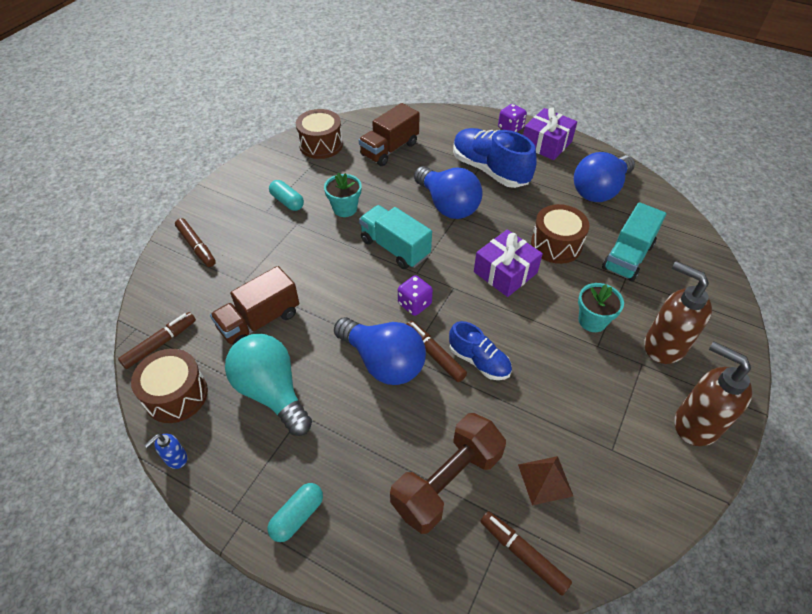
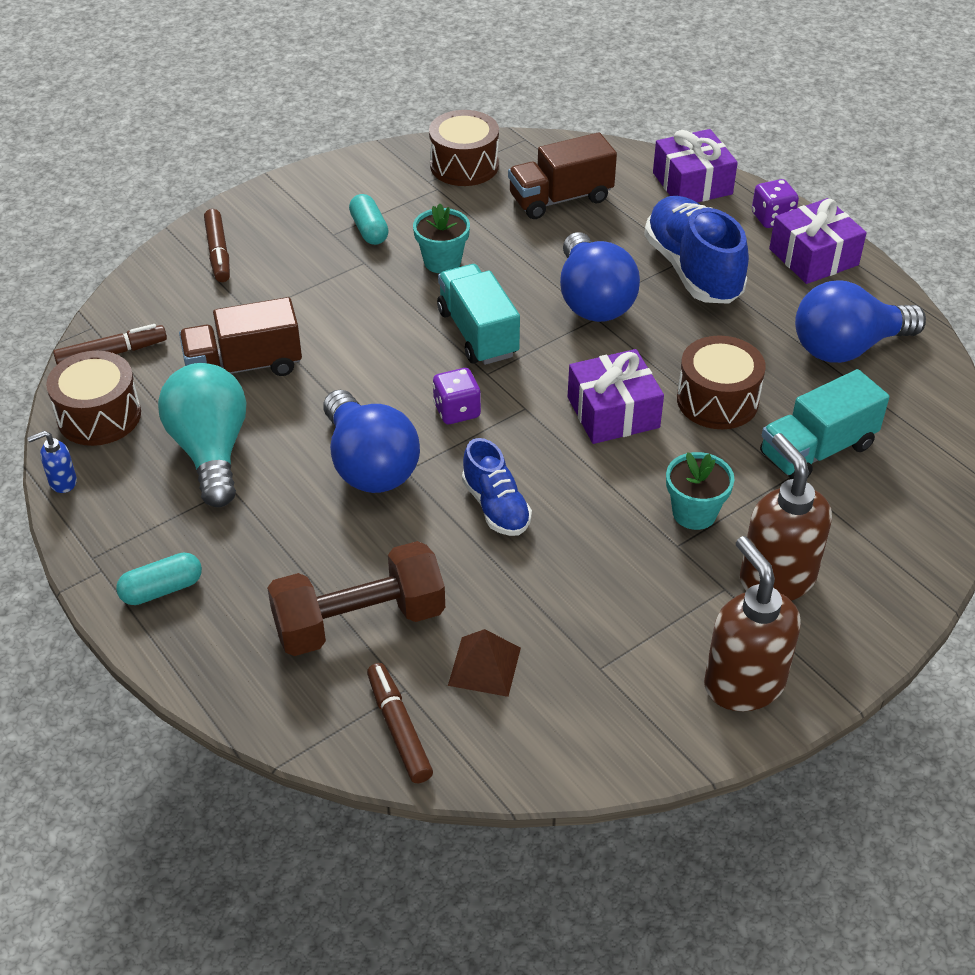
camera: 25 degrees right, 5 degrees down
brown marker [406,321,467,382] -> none
none -> purple gift [653,129,738,202]

